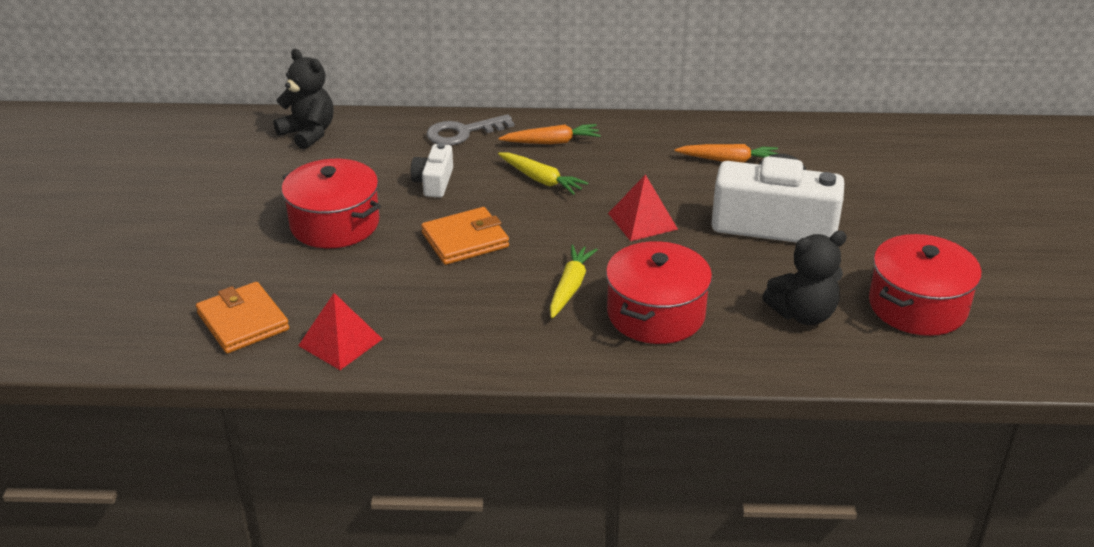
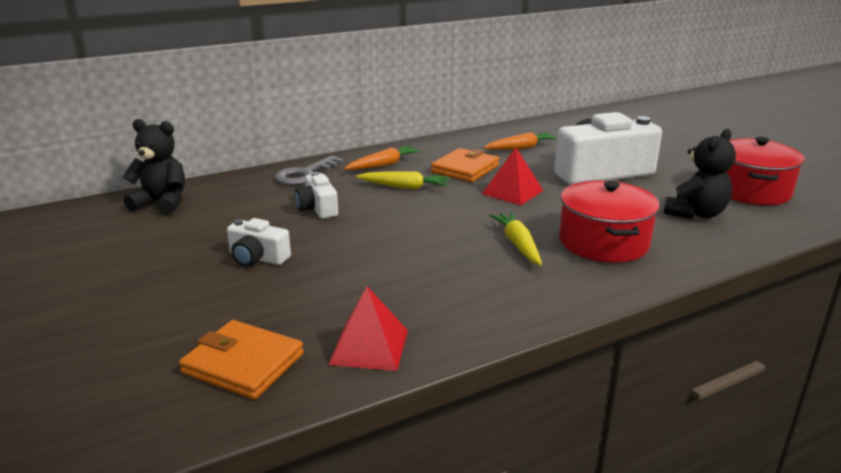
camera: 30 degrees left, 10 degrees down
red pot [282,159,381,248] -> white camera [227,218,291,267]
orange wallet [421,207,509,265] -> orange wallet moved to [431,148,499,182]

